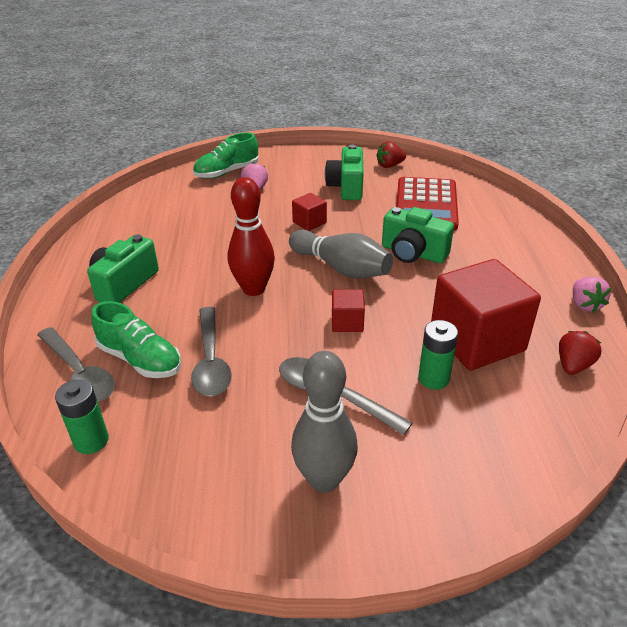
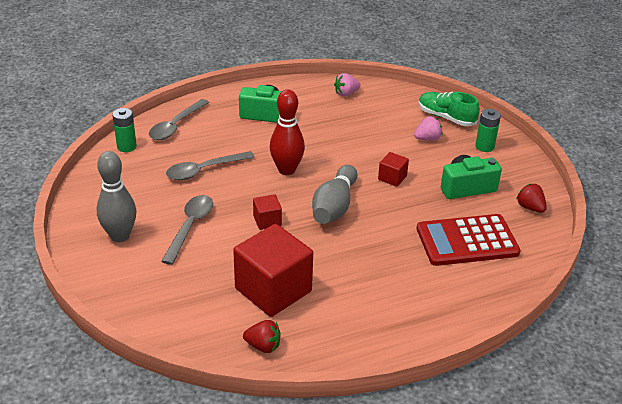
camera: 70 degrees right, 0 degrees up
green shoe [91,301,181,378] -> none
green camera [382,207,454,263] -> none
green battery [418,320,458,390] -> green battery moved to [475,109,501,152]
pink strawberry [573,277,611,313] -> pink strawberry moved to [334,73,361,96]

